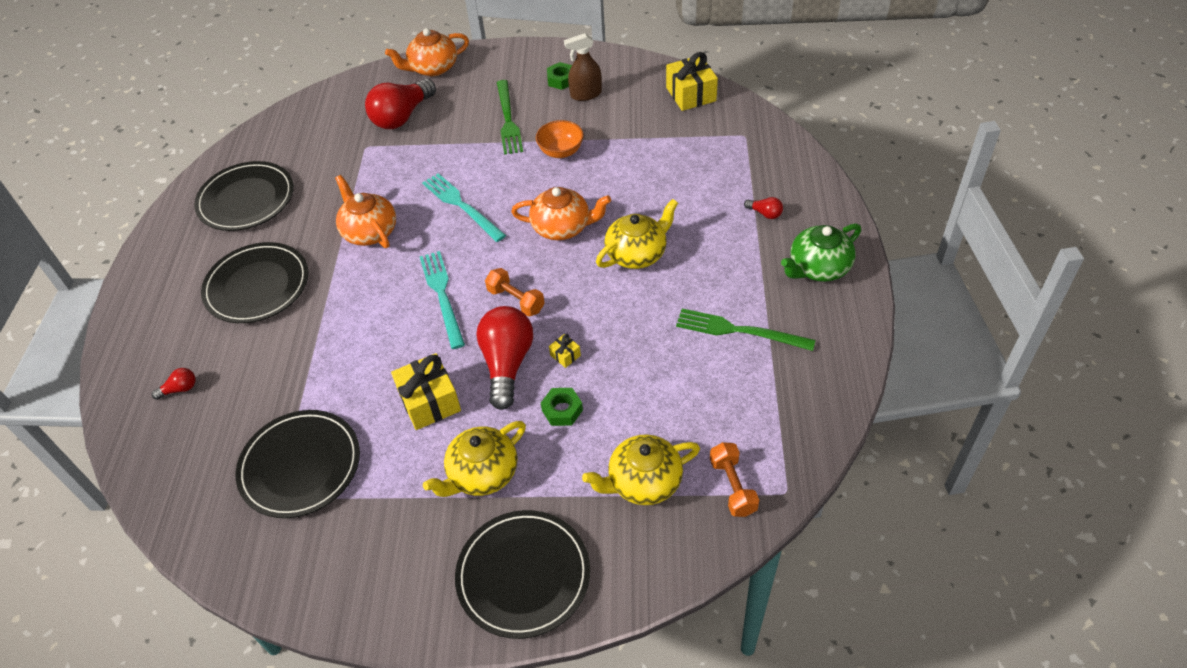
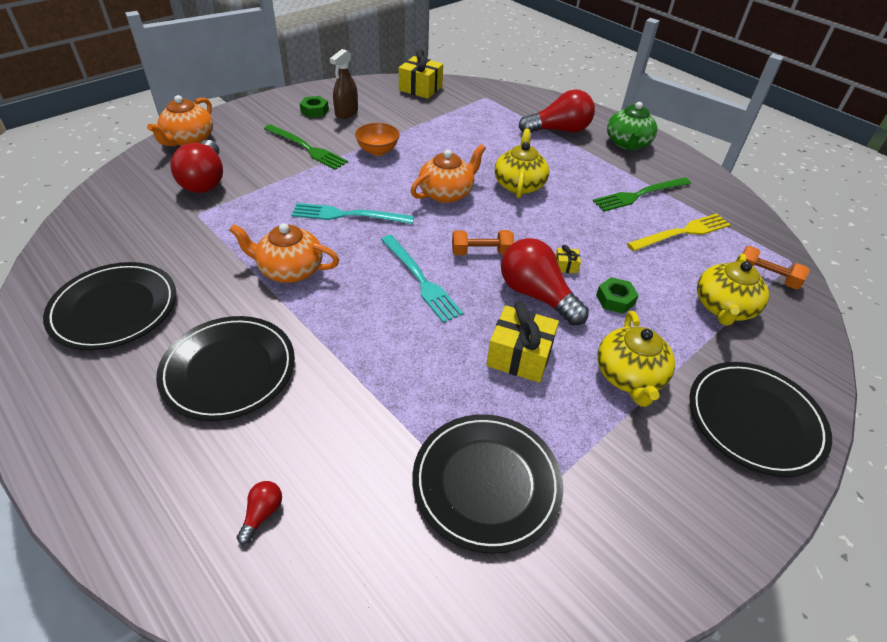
camera: 50 degrees left, 5 degrees down
turquoise fork [419,251,465,349] -> turquoise fork turned 150 degrees counterclockwise [381,235,463,323]
red light bulb [744,197,783,219] -> red light bulb [519,89,595,133], size x2.32
none -> yellow fork [627,214,731,251]

